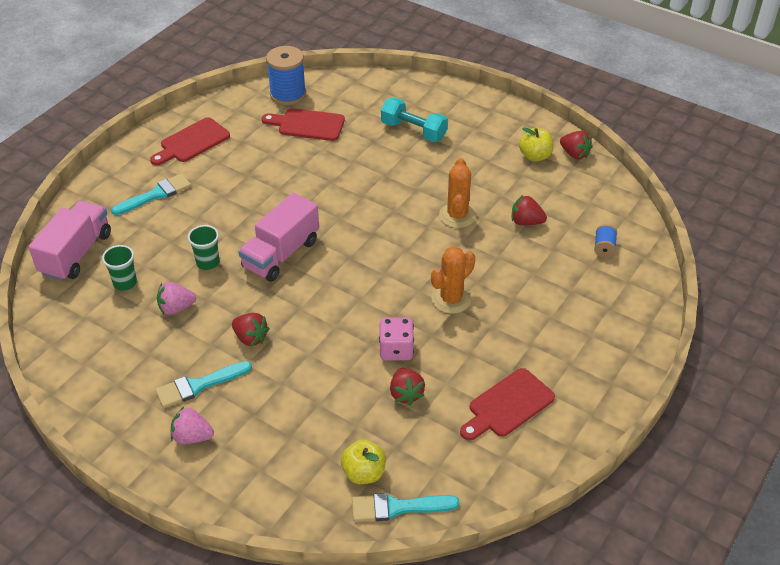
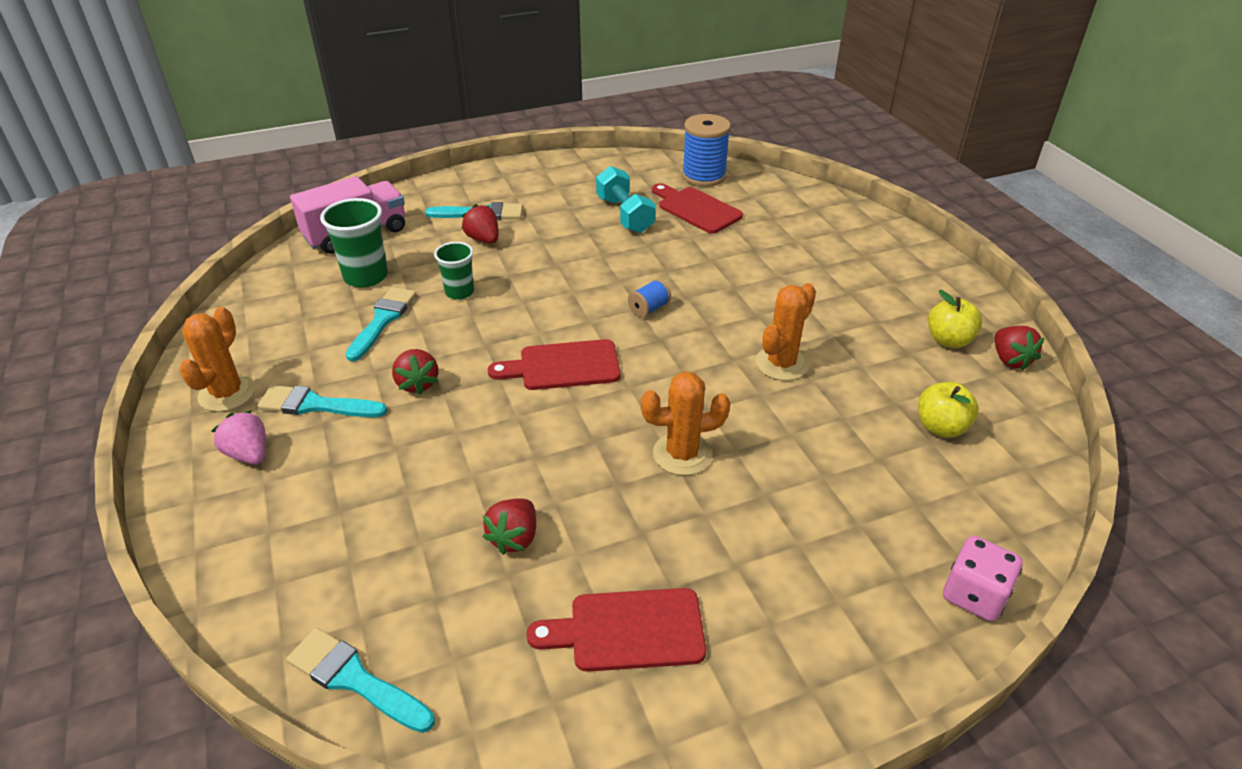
camera: 35 degrees right, 5 degrees down
green cup [102,245,137,291] -> green cup [320,198,388,288], size x1.56
red cutting board [150,117,230,166] -> red cutting board moved to [488,339,621,390]
pink strawberry [157,282,196,315] -> turquoise brush [345,287,416,361]
pink truck [238,193,319,282] -> none
yellow apple [341,440,386,484] -> yellow apple moved to [918,382,979,437]
pink dice [379,318,414,360] -> pink dice moved to [943,536,1023,622]
turquoise dumbbell [381,98,448,142] -> turquoise dumbbell moved to [596,166,656,233]
red strawberry [512,195,547,225] -> red strawberry moved to [462,204,498,243]
blue spool [594,224,617,258] -> blue spool moved to [628,279,671,318]
none -> orange cactus [179,307,256,412]

